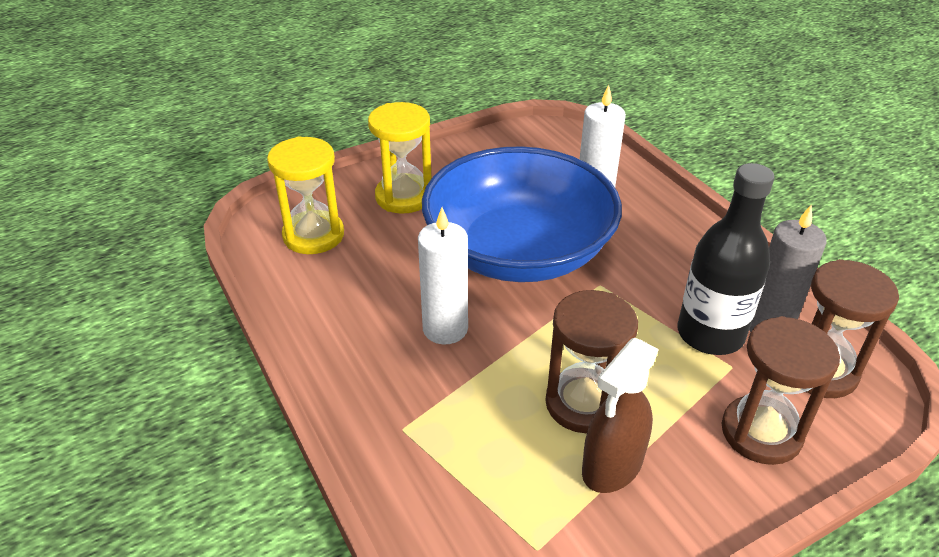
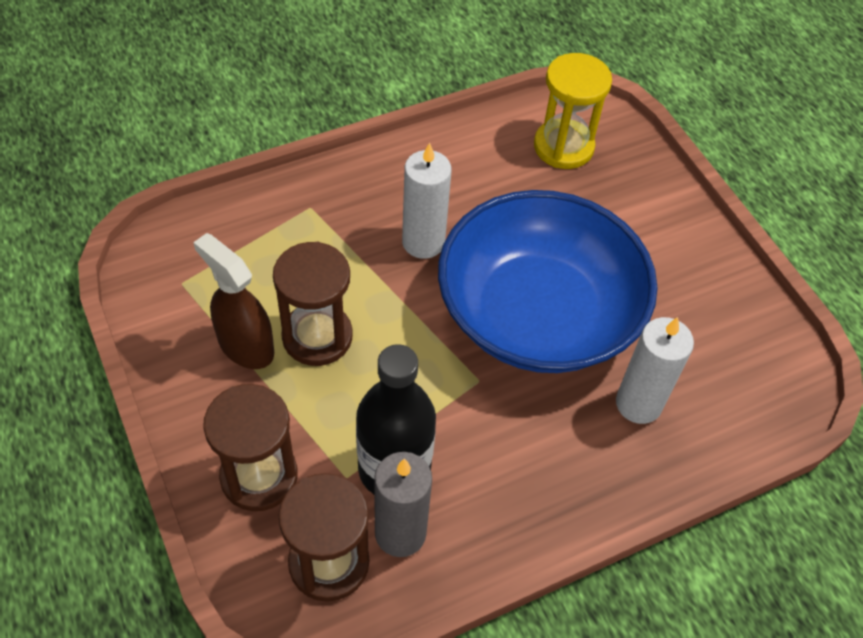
camera: 90 degrees right, 15 degrees up
yellow hourglass [368,102,432,214] -> none

